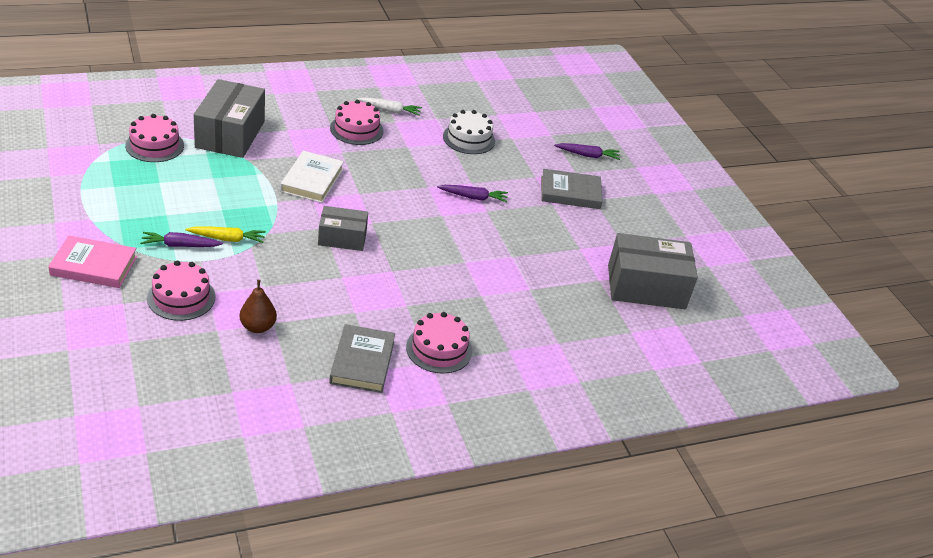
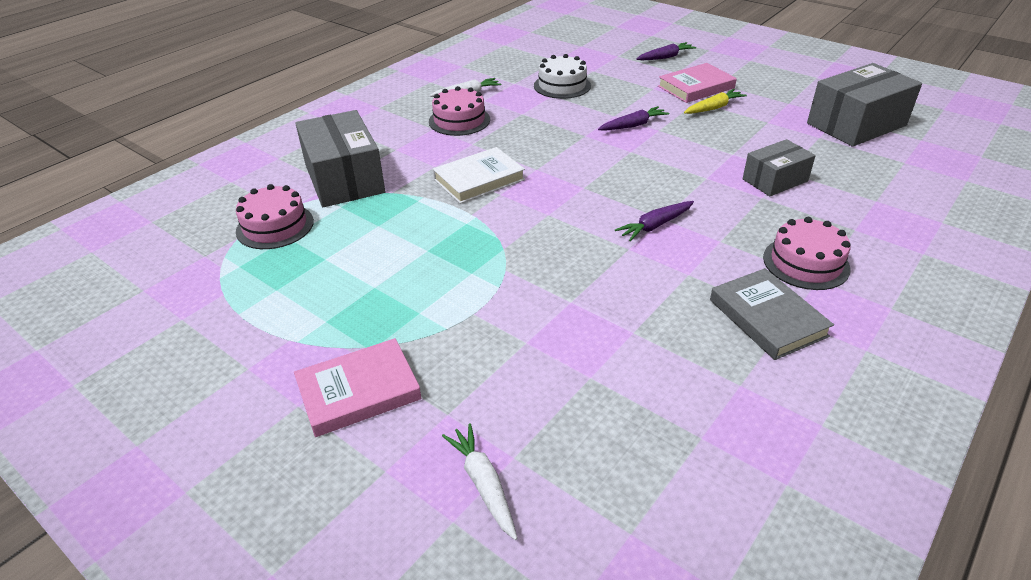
camera: 25 degrees left, 0 degrees up
purple carrot [140,232,223,247] -> purple carrot moved to [615,201,694,241]
pink cake [147,261,215,321] -> none
yellow carrot [185,226,266,243] -> yellow carrot moved to [684,89,747,114]
brown pear [240,280,277,333] -> none
white book [280,151,344,203] -> white book turned 75 degrees clockwise [433,147,525,204]
grey box [318,206,368,251] -> grey box moved to [743,139,816,196]
grey book [541,169,603,209] -> pink book [658,63,737,103]
none -> white carrot [442,423,518,540]

